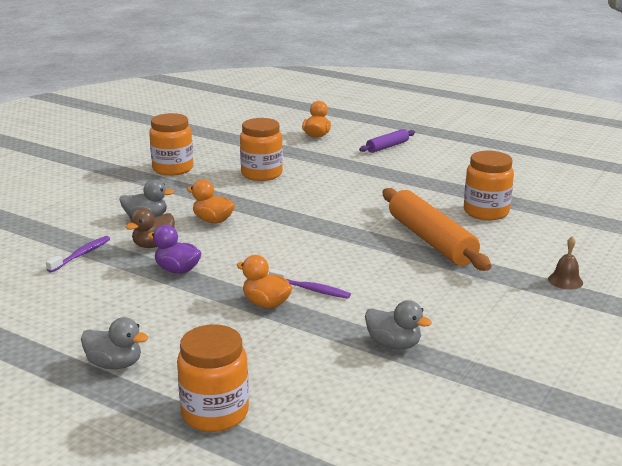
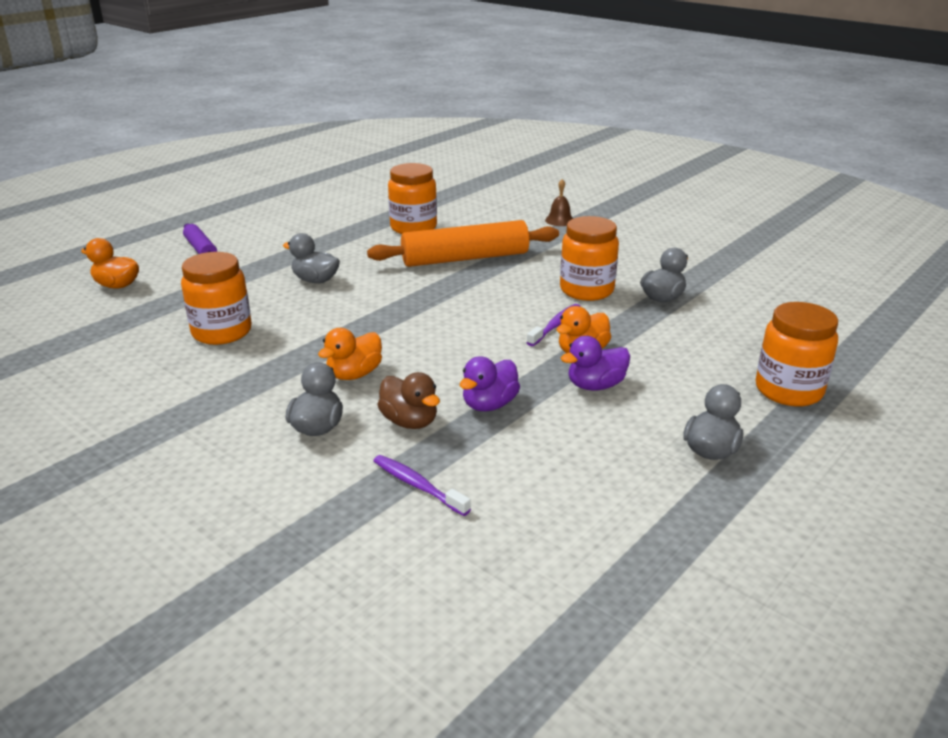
camera: 80 degrees left, 5 degrees up
orange jar [149,113,193,176] -> orange jar moved to [560,216,619,301]
none -> grey duck [283,233,340,283]
none -> purple duck [561,336,630,391]

